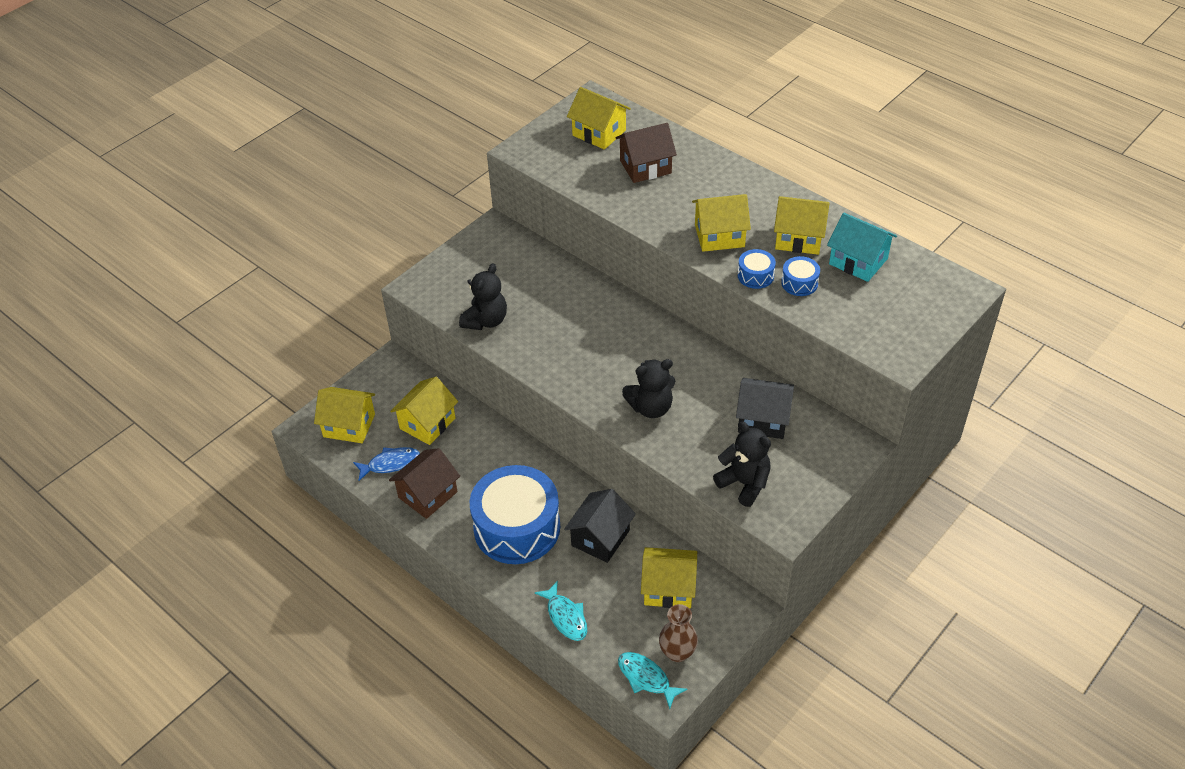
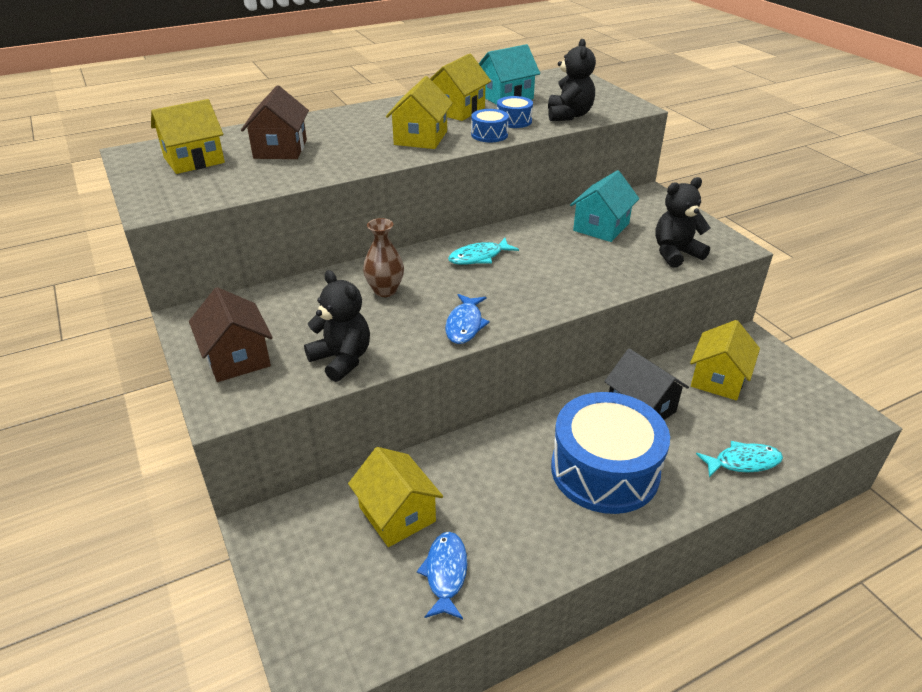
camera: 70 degrees left, 10 degrees down
yellow house [314,387,375,443] -> none
brown house [389,448,460,519] -> brown house moved to [189,287,273,382]
turquoise fish [618,652,687,709] -> turquoise fish moved to [448,238,519,265]
black teddy bear [622,359,675,418] -> black teddy bear moved to [548,39,596,121]
brown vase [659,604,698,662] -> brown vase moved to [363,218,404,297]
black house [736,378,794,439] -> turquoise house [570,170,639,242]
none -> blue fish [445,294,490,344]

